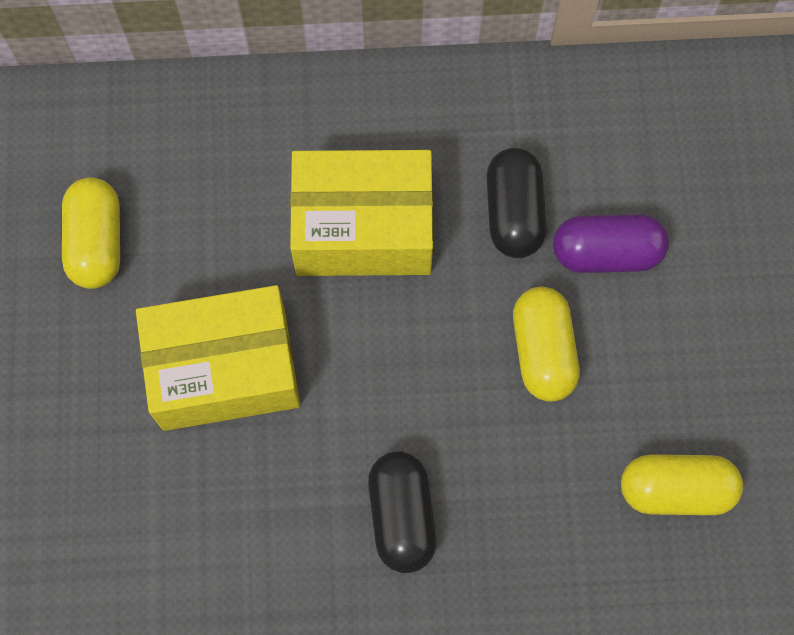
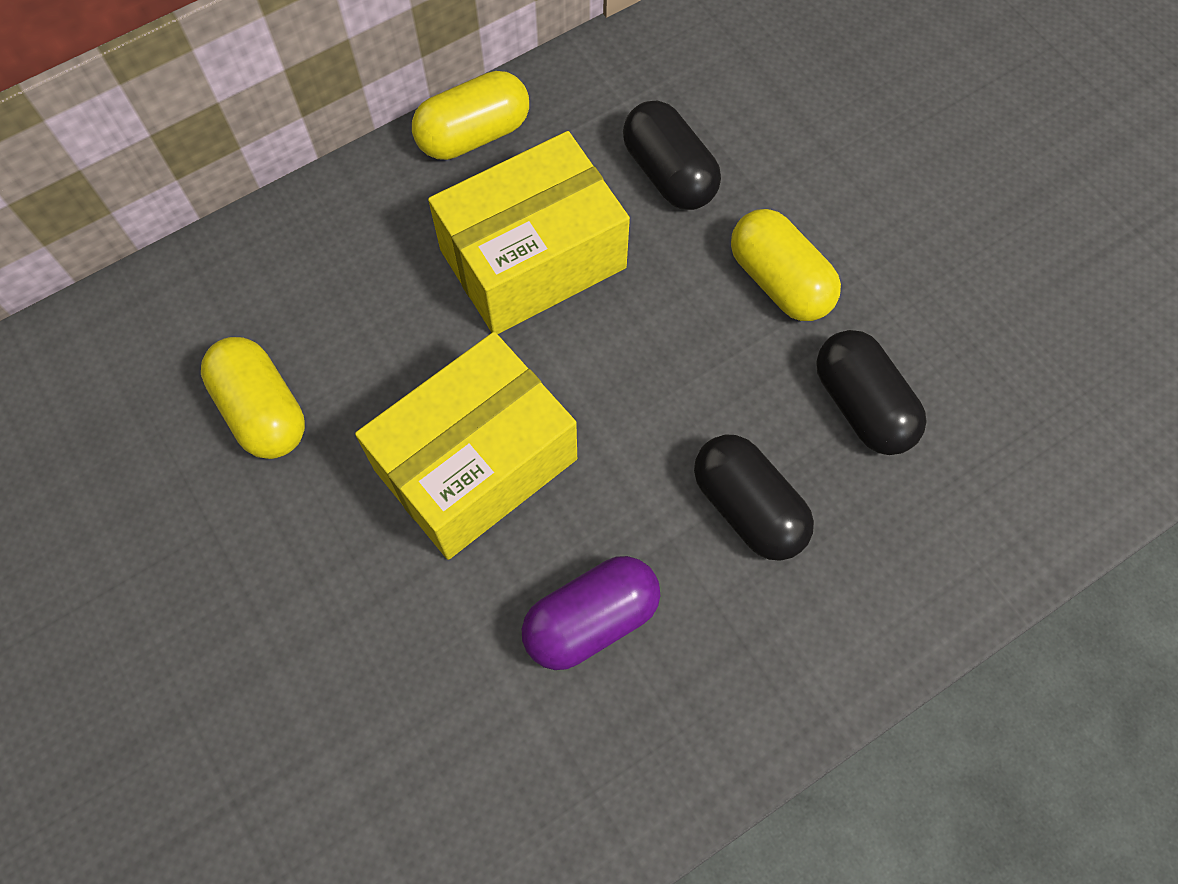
camera: 30 degrees left, 5 degrees down
purple capsule [553,214,669,273] -> purple capsule moved to [521,556,660,670]
yellow capsule [621,454,743,515] -> yellow capsule moved to [412,71,529,160]
none -> black capsule [816,330,927,455]

